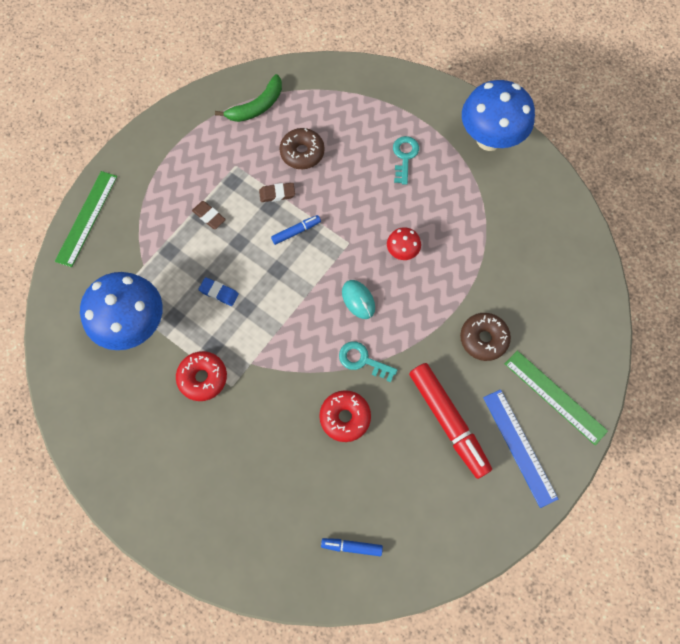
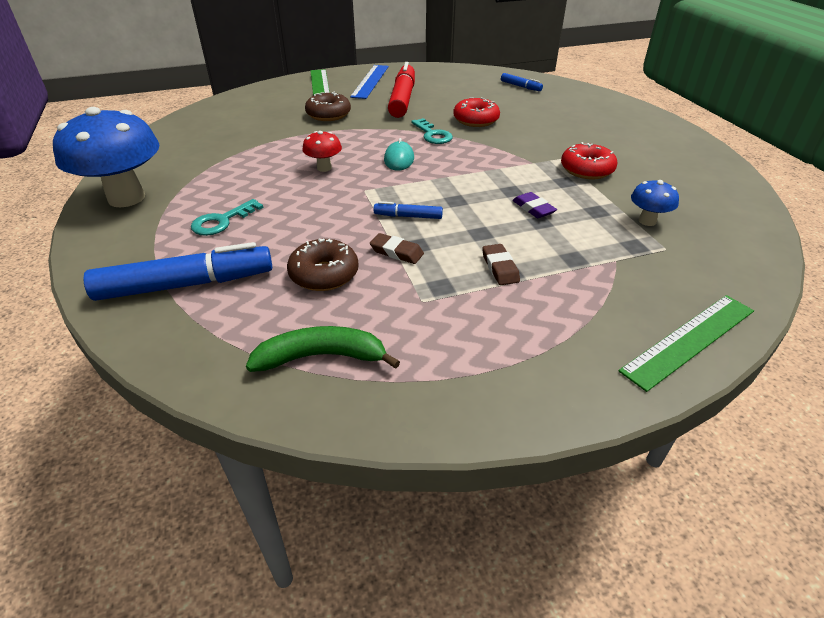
camera: 145 degrees left, 30 degrees down
blue mushroom [80,272,163,350] -> blue mushroom [631,180,679,226], size x0.46
blue eraser [198,277,239,306] -> purple eraser [513,192,557,218]
none -> blue marker [84,242,272,301]

